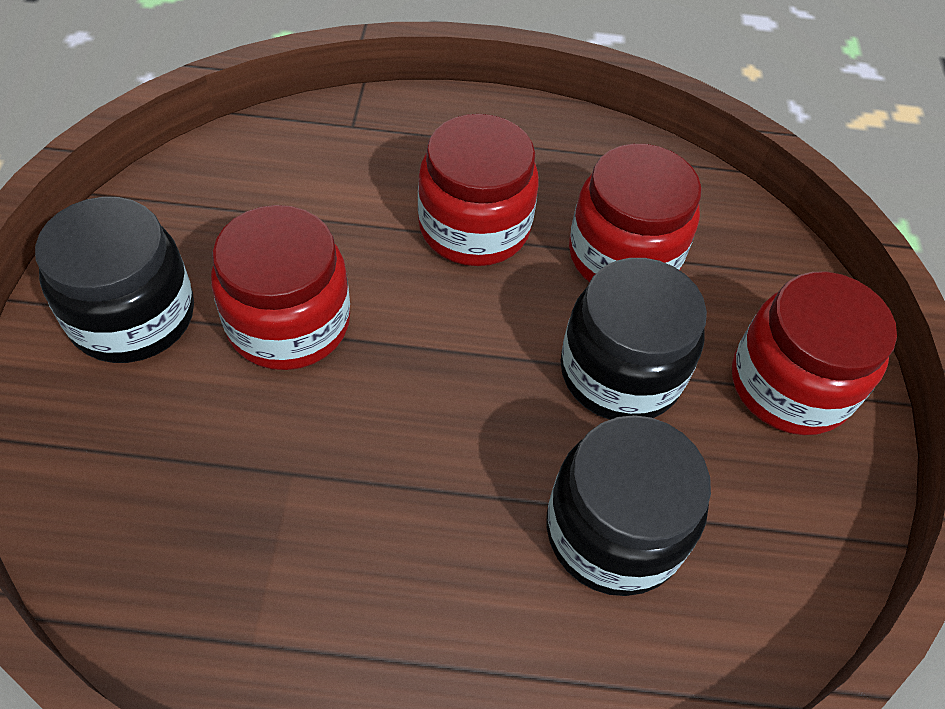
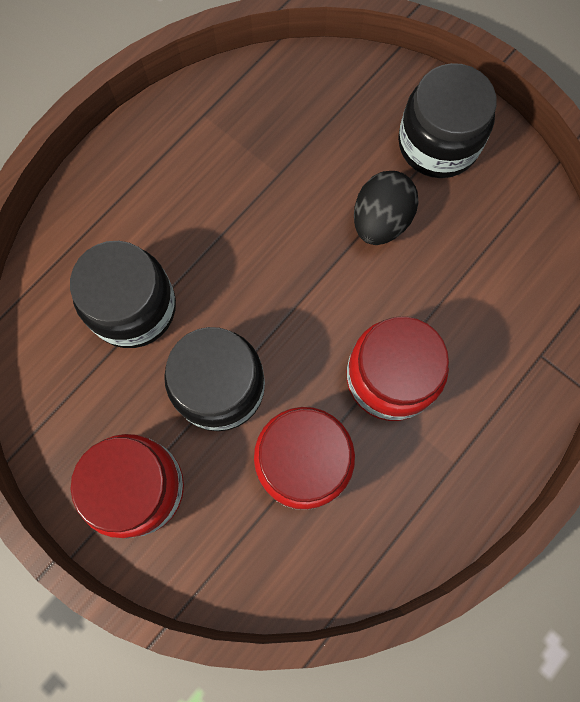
camera: 130 degrees right, 20 degrees up
red jar [211,205,350,370] -> black egg [354,171,419,245]

